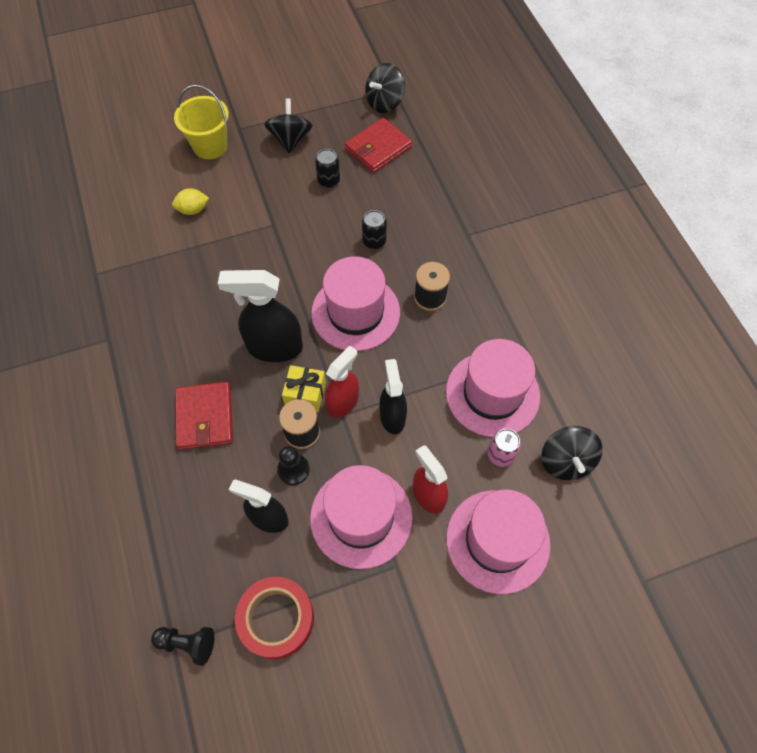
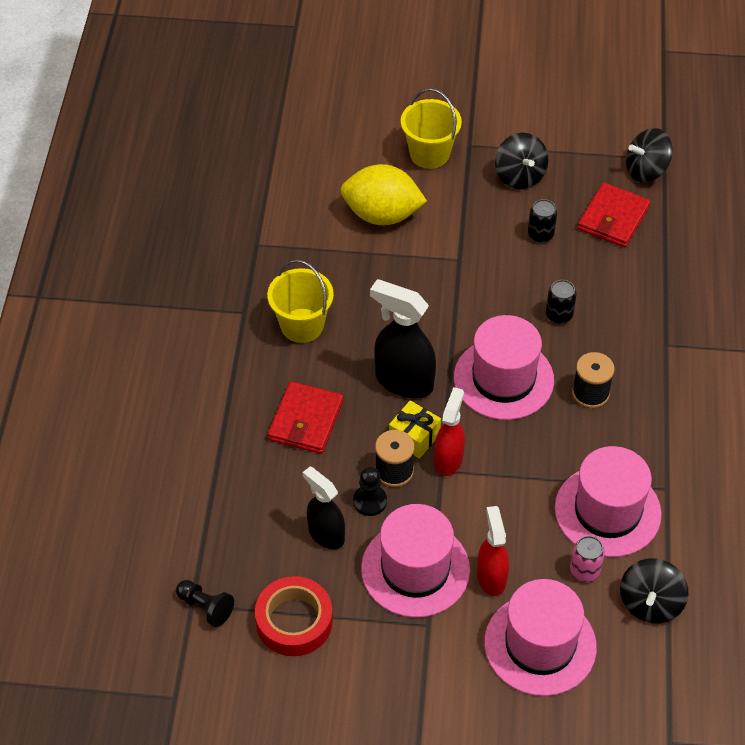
camera: 25 degrees right, 10 degrees down
yellow lemon [172,188,209,215] -> yellow lemon [341,164,427,225], size x2.07
black spinning top [264,98,313,153] -> black spinning top turned 135 degrees clockwise [495,133,549,189]
red spray bottle [325,346,359,418] -> red spray bottle turned 45 degrees counterclockwise [434,387,465,476]
red wallet [345,118,412,173] -> red wallet turned 45 degrees counterclockwise [577,183,651,247]
black spray bottle [379,359,407,434] -> none
none -> yellow bucket [267,260,334,343]

